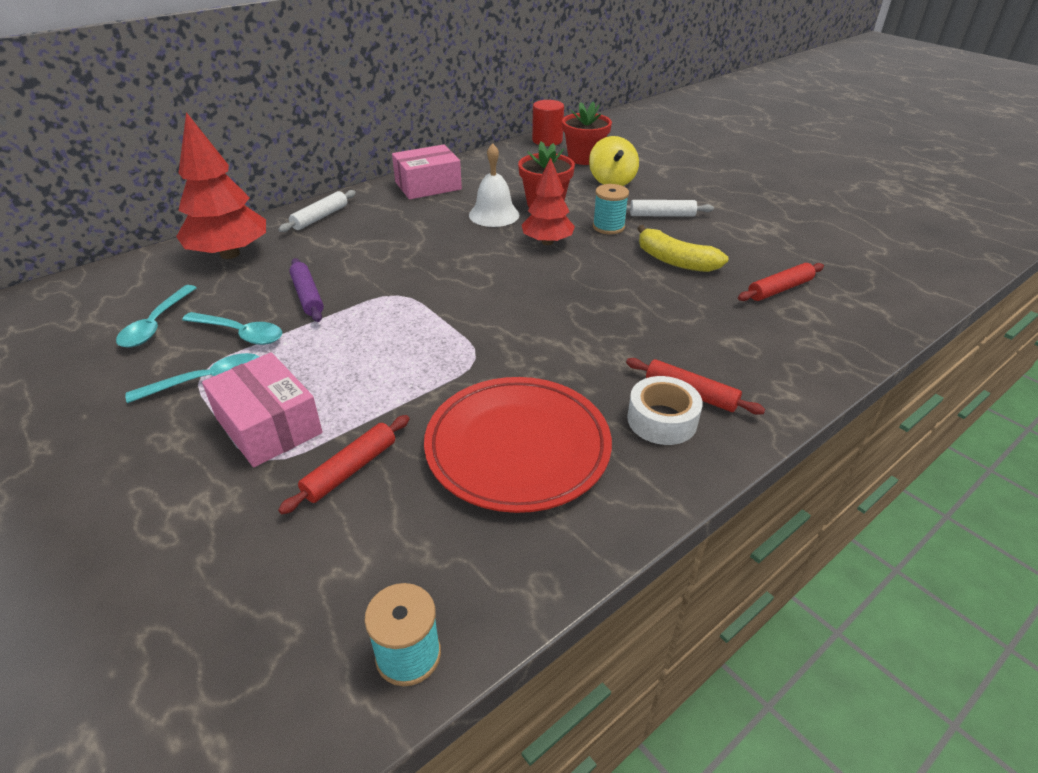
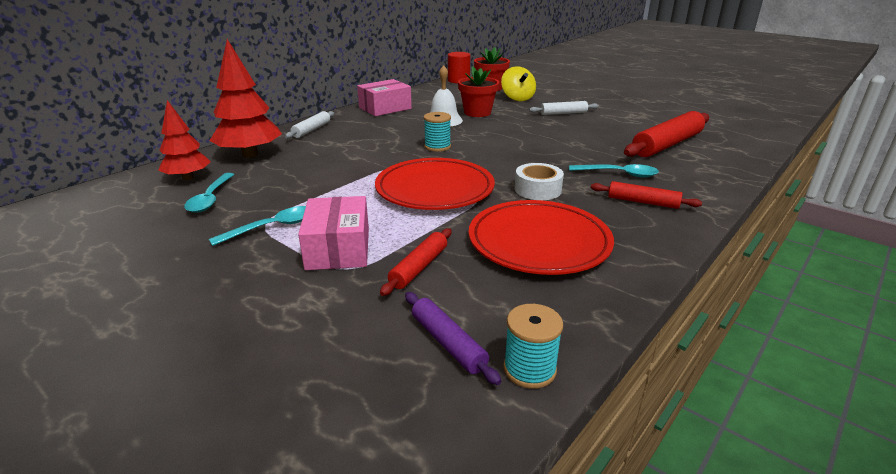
camera: 10 degrees left, 10 degrees down
turquoise spoon [182,312,282,345] -> turquoise spoon moved to [569,164,659,178]
pink box [202,352,322,467] -> pink box turned 45 degrees clockwise [298,196,369,270]
purple rolling pin [289,258,324,322] -> purple rolling pin moved to [405,292,501,385]
red tree [522,157,575,245] -> red tree moved to [158,100,211,180]
turquoise spool [593,184,629,234] -> turquoise spool moved to [424,112,451,152]
white tape [627,376,703,445] -> white tape moved to [515,163,564,200]
yellow banana [637,225,728,272] -> none
red rolling pin [738,263,824,301] -> red rolling pin [624,111,709,157], size x1.84
none -> red plate [375,158,495,210]

